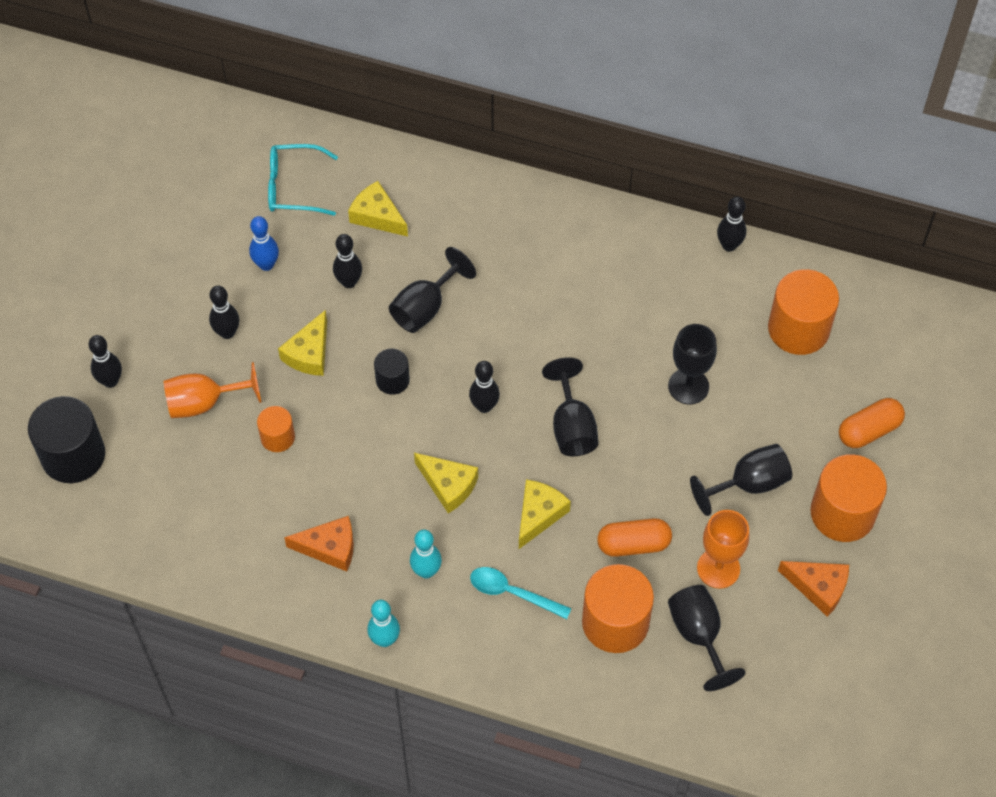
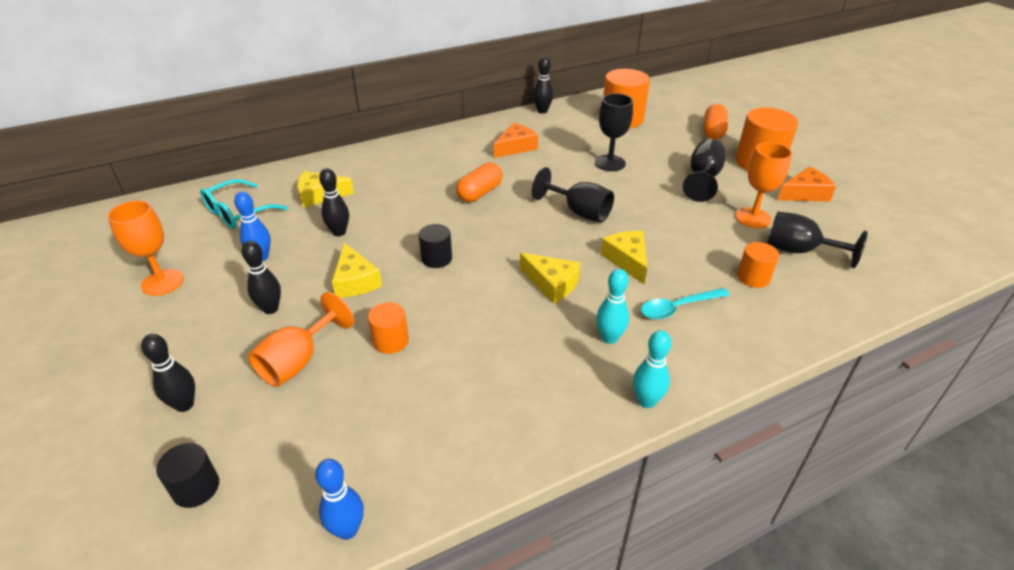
camera: 45 degrees left, 20 degrees down
black cylinder [28,396,105,483] -> black cylinder [156,443,219,508], size x0.54
orange cheese [284,516,354,572] -> orange cheese moved to [494,123,538,158]
black goblet [389,247,476,333] -> none
yellow cheese [414,453,478,513] -> yellow cheese turned 45 degrees clockwise [520,253,581,304]
black bowling pin [469,361,500,413] -> none
orange cylinder [582,564,654,653] -> orange cylinder [737,242,779,288], size x0.54
orange capsule [597,518,672,557] -> orange capsule moved to [456,163,503,202]
none -> orange goblet [108,200,184,296]
none -> blue bowling pin [315,459,364,540]

